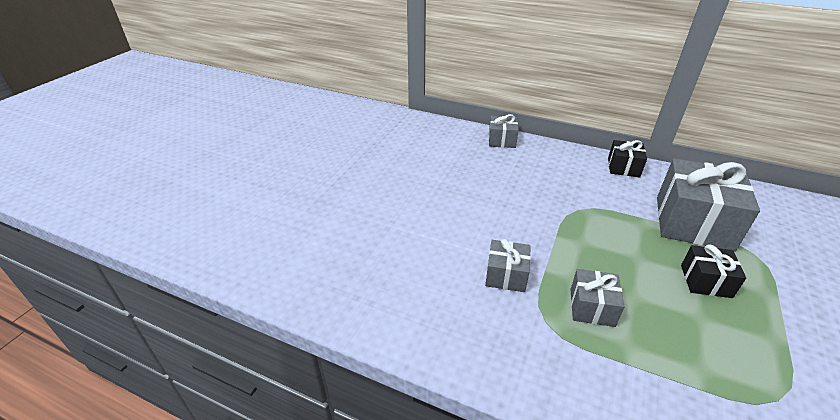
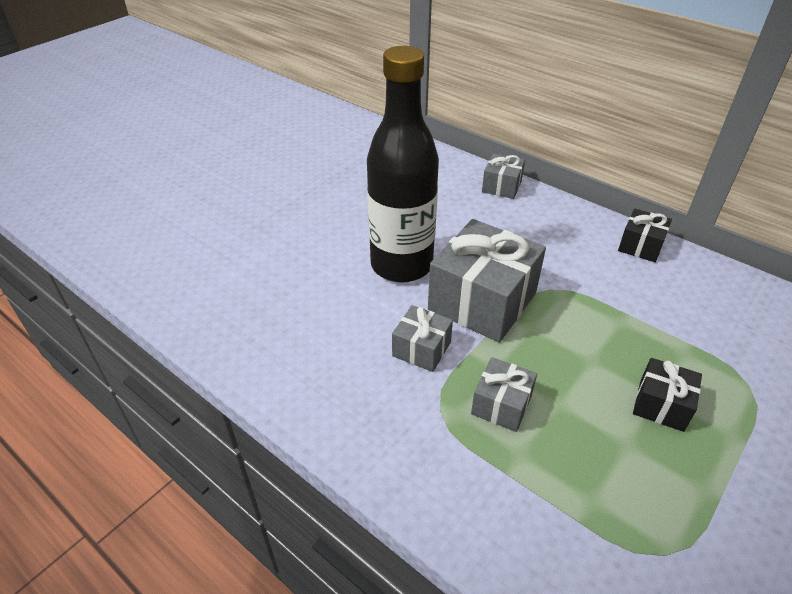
camera: 15 degrees right, 5 degrees up
grey gift [657,158,760,252] -> grey gift moved to [428,219,546,343]
none -> black bottle [367,46,439,283]

